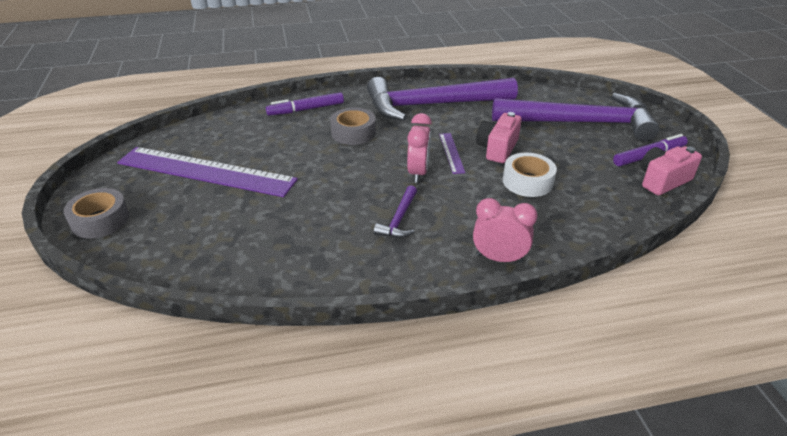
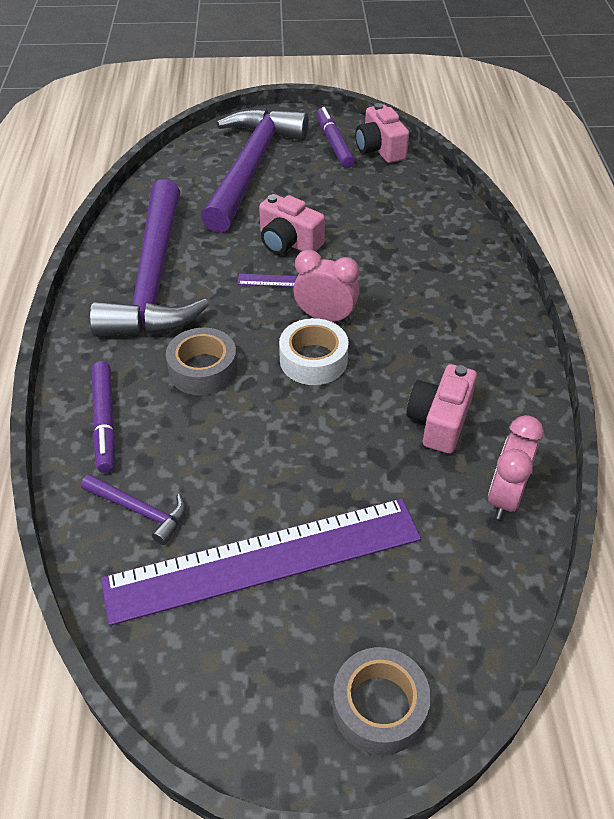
camera: 80 degrees left, 10 degrees up
purple ruler [117,147,298,197] -> purple ruler turned 45 degrees clockwise [101,498,421,626]
purple hammer [374,185,417,238] -> purple hammer moved to [81,474,186,545]
pink clock [473,198,538,263] -> pink clock moved to [488,415,544,519]
white tape [503,152,557,197] -> white tape moved to [279,318,348,385]
none -> pink camera [406,364,477,454]

